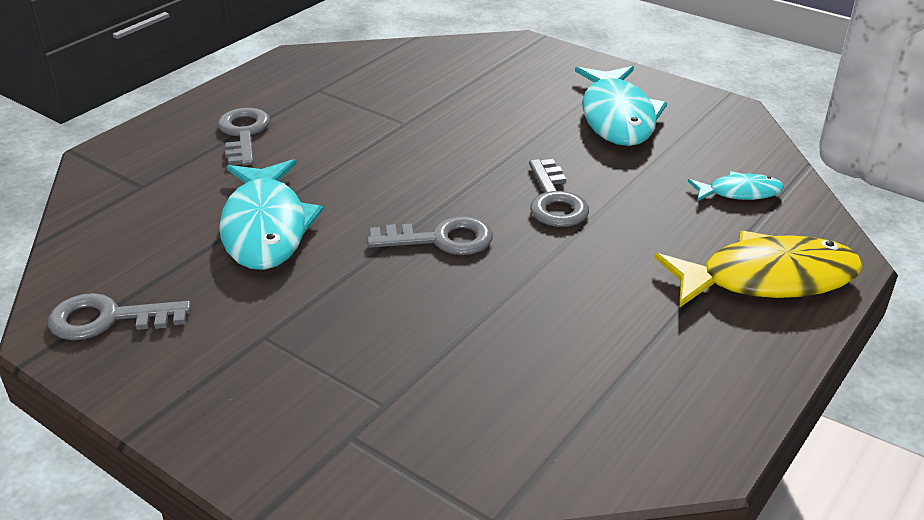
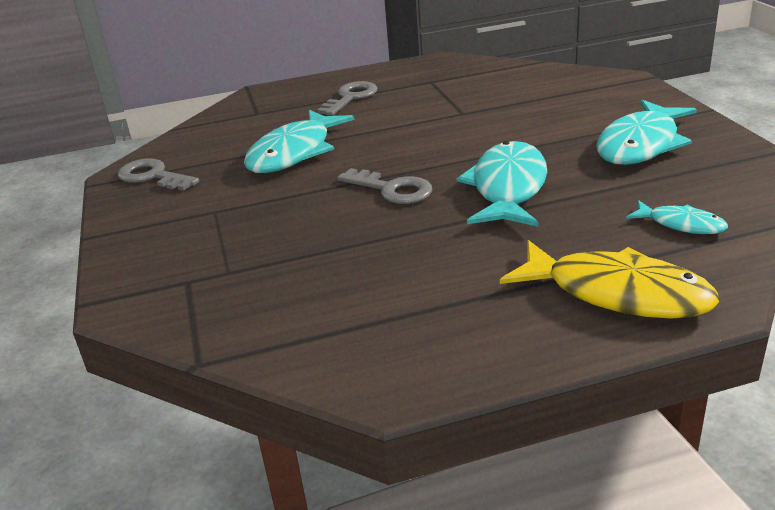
camera: 40 degrees right, 5 degrees down
grey key [529,159,589,227] -> turquoise fish [457,141,547,227]

